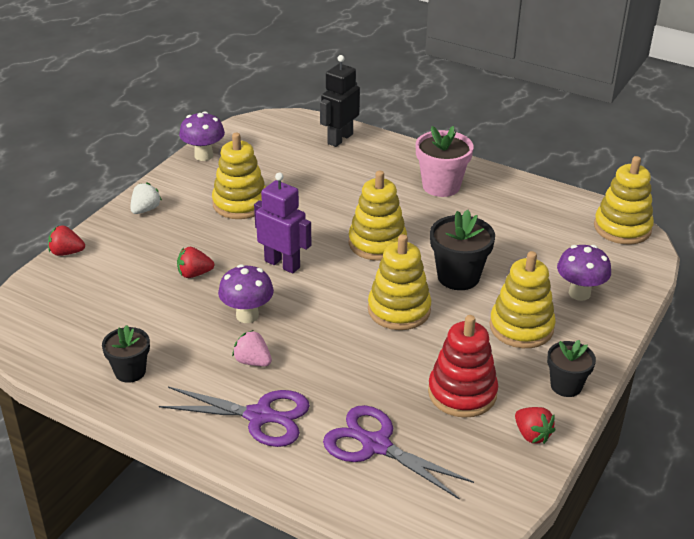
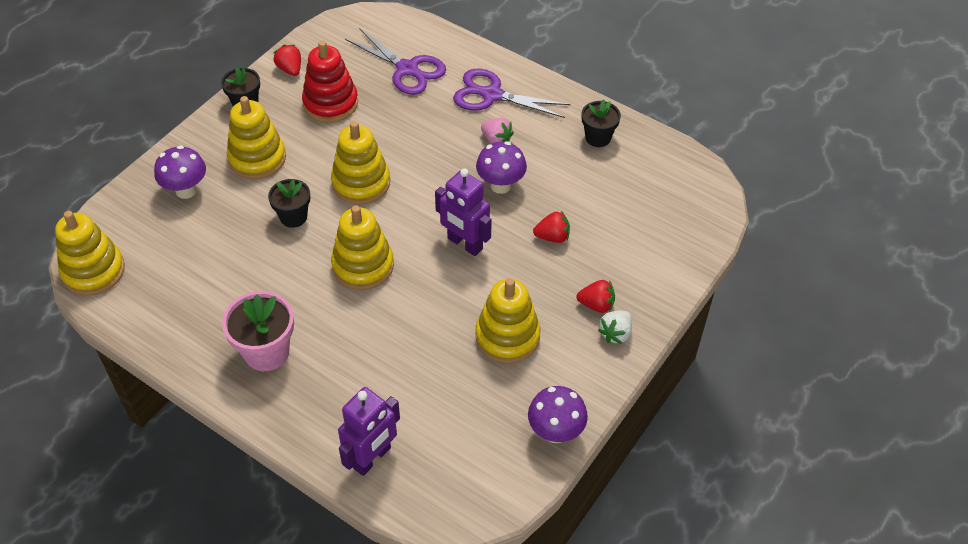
camera: 175 degrees left, 15 degrees up
red strawberry [48,225,85,256] -> red strawberry moved to [576,280,615,313]
black robot [320,55,360,147] -> purple robot [338,387,400,476]
black flower pot [430,210,495,290] -> black flower pot [268,179,310,228], size x0.65

